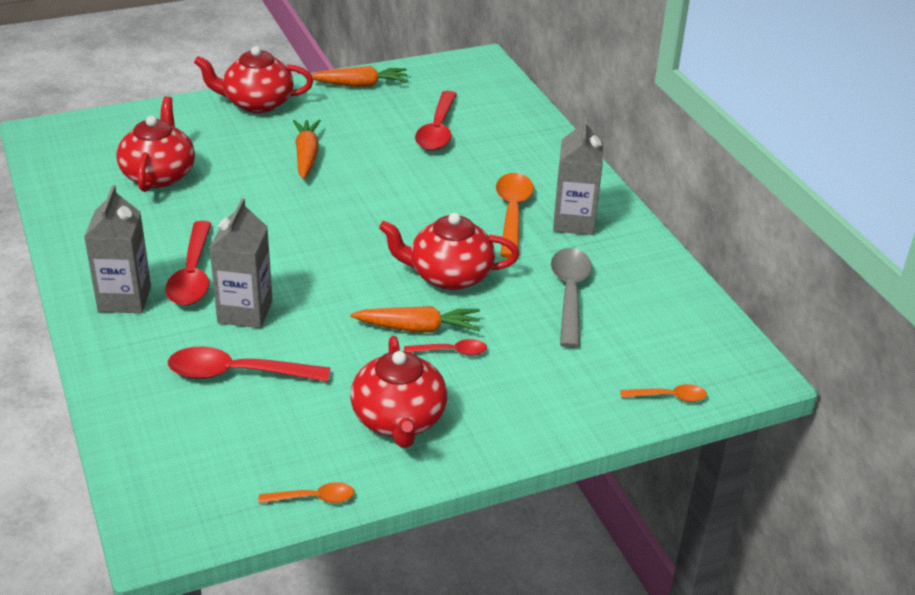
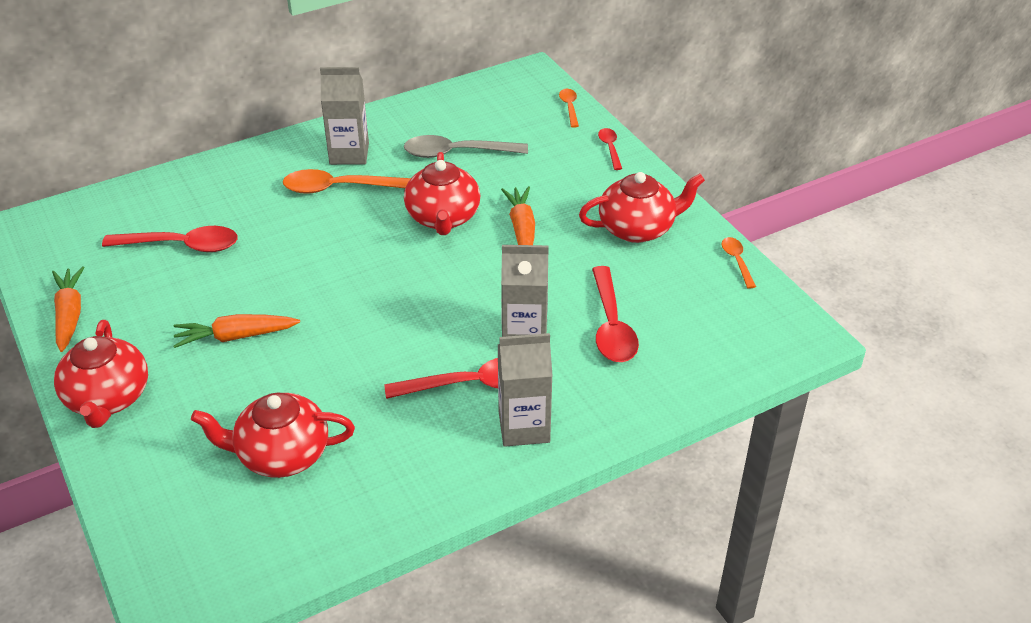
camera: 95 degrees left, 5 degrees up
red spoon [404,339,487,356] -> red spoon moved to [598,128,622,170]

